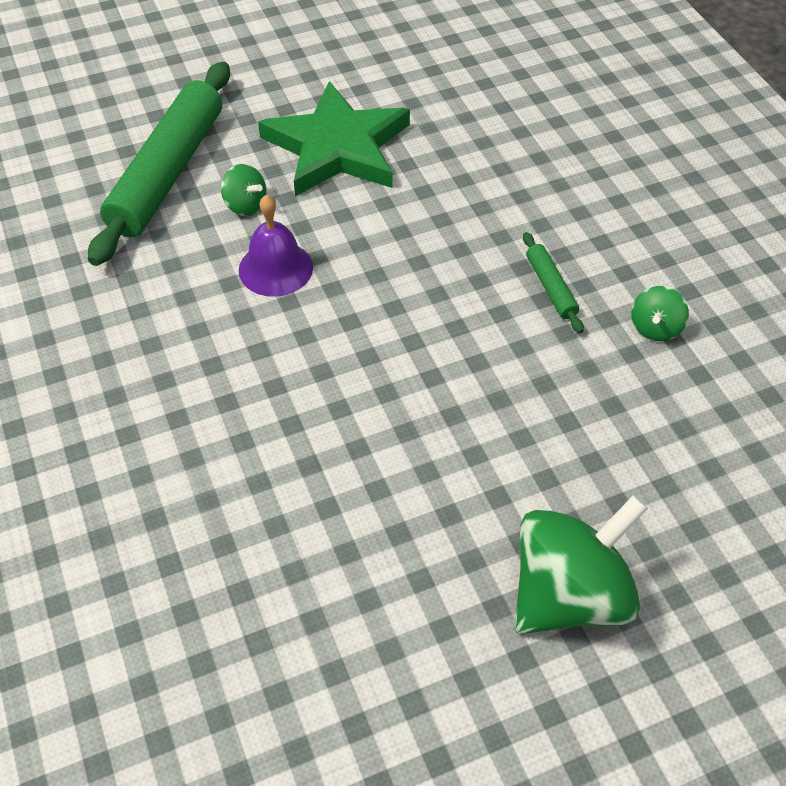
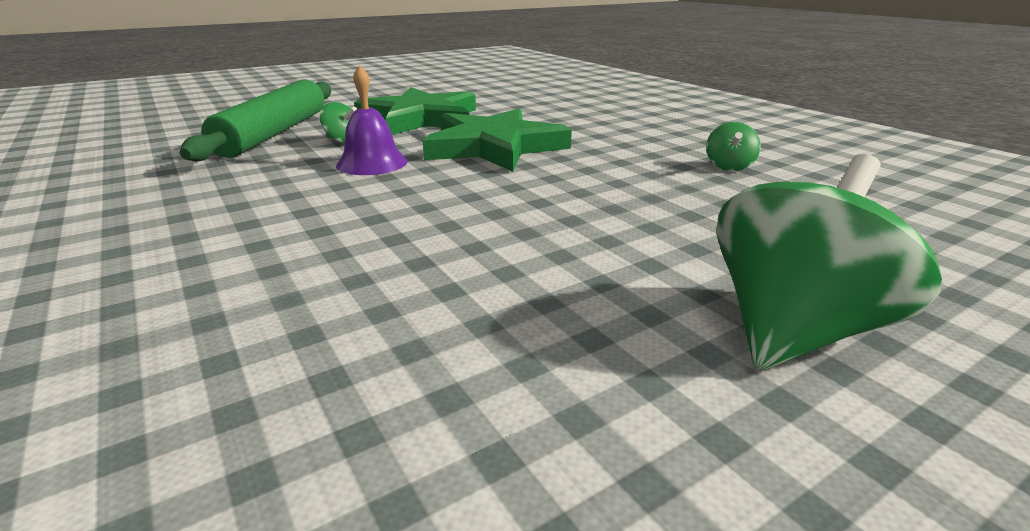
camera: 10 degrees left, 25 degrees down
green rolling pin [523,232,584,333] -> none
none -> green star [423,108,572,172]

